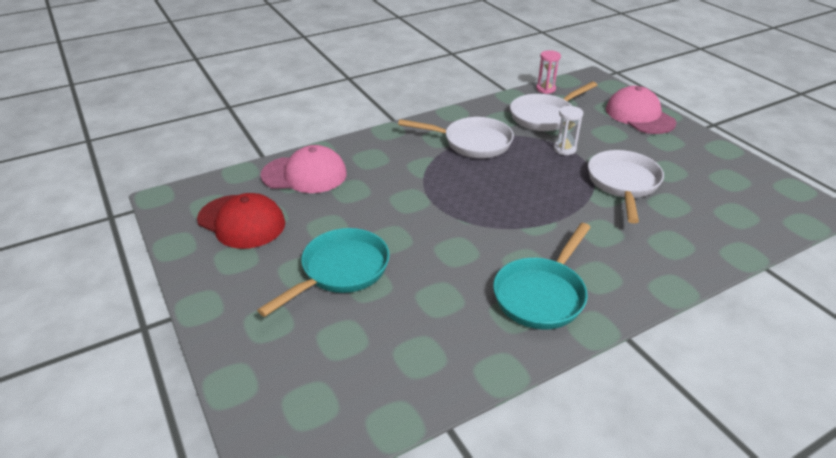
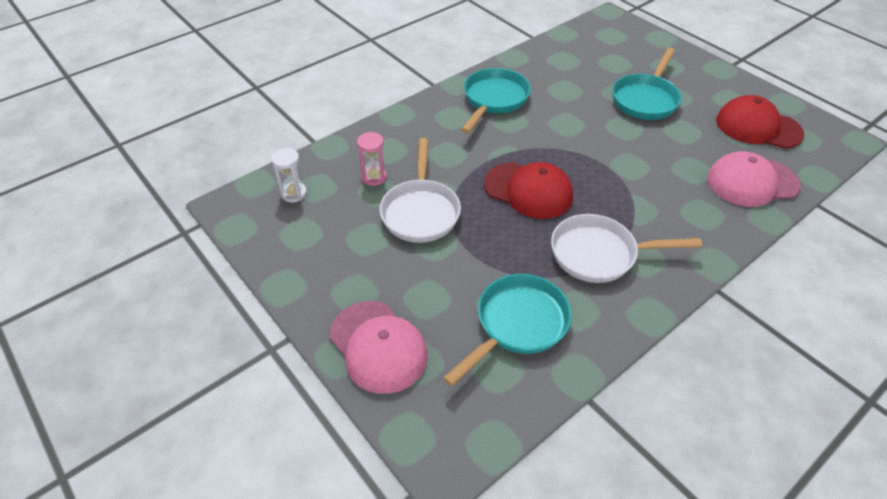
camera: 170 degrees right, 10 degrees up
white pan [510,82,597,131] -> turquoise pan [443,274,572,386]
pink hourglass [536,50,561,94] -> pink hourglass moved to [357,132,387,186]
white hourglass [554,106,583,155] -> white hourglass moved to [271,148,307,203]
none -> red cap [484,162,573,219]

